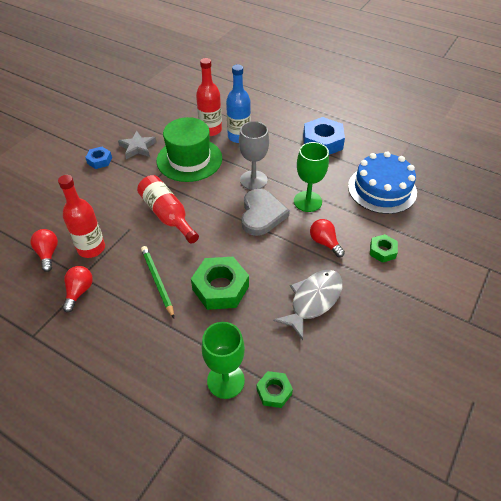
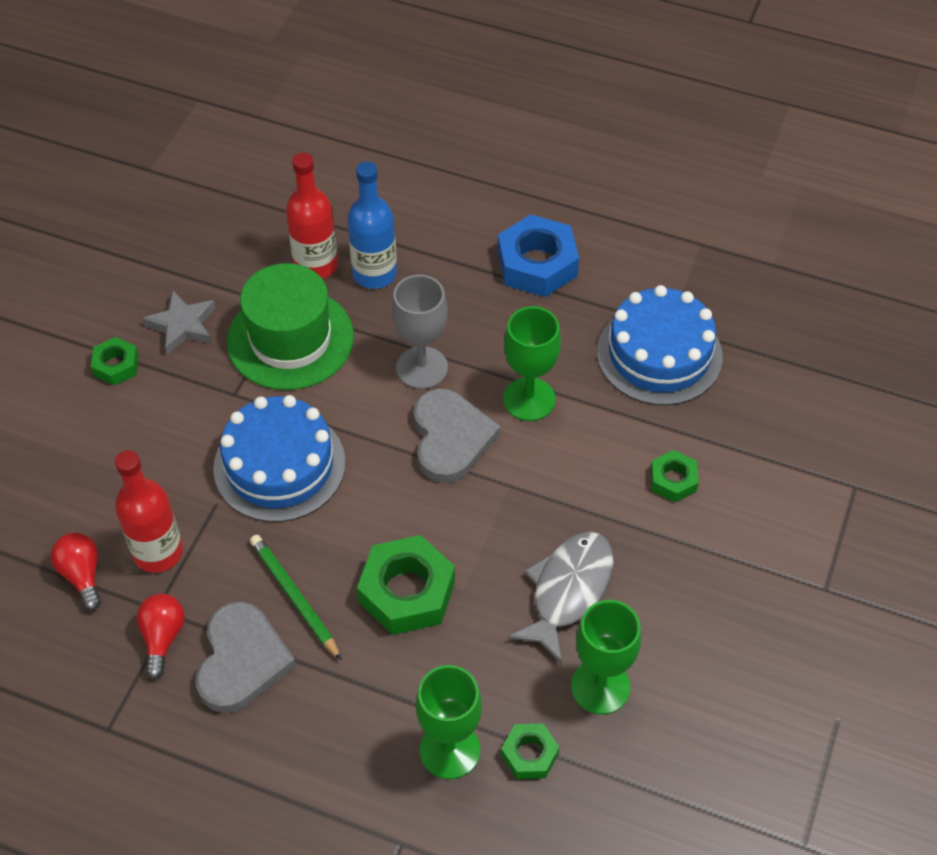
camera: 10 degrees left, 5 degrees up
blue nut [85,147,112,169] -> green nut [91,337,139,385]
red bottle [137,175,199,244] -> blue cake [213,395,346,522]
red light bulb [310,219,345,257] -> none
none -> grey heart [196,601,296,713]
none -> green goblet [571,600,641,714]

